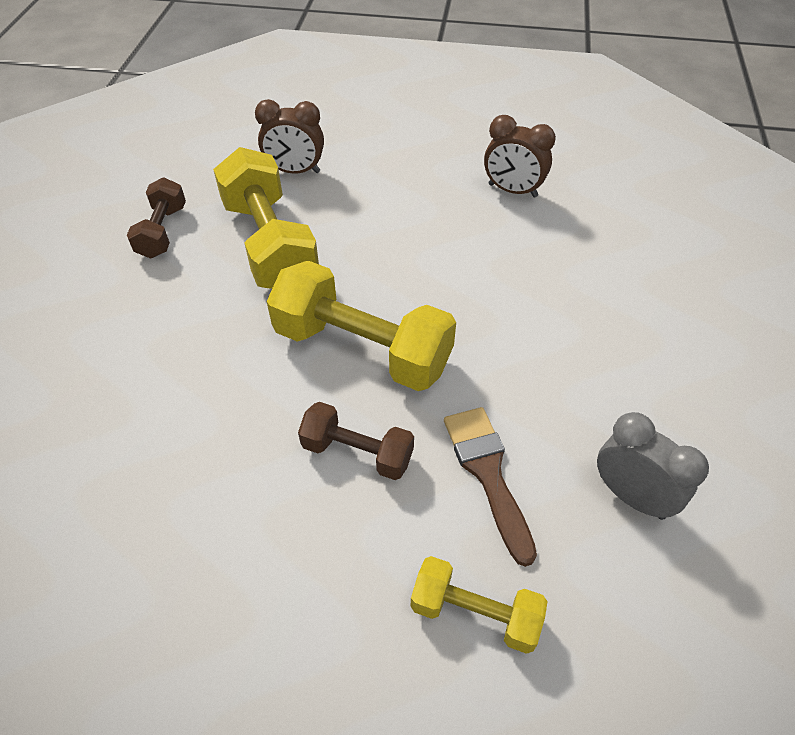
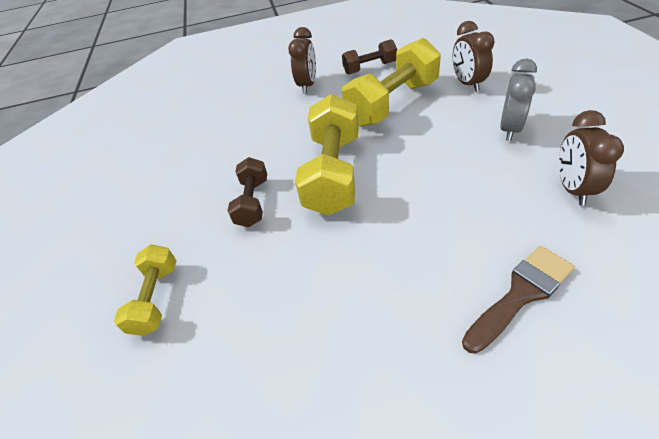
camera: 75 degrees right, 5 degrees down
brown brush [444,407,537,567] -> brown brush moved to [462,246,575,354]
grey clock [597,412,709,520] -> grey clock moved to [500,59,537,141]
none -> brown clock [288,27,316,94]

